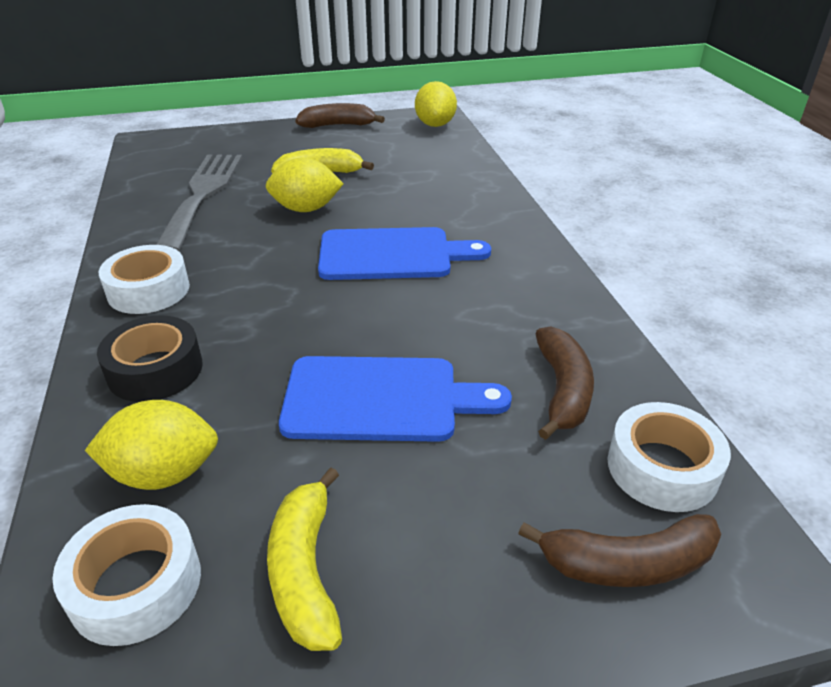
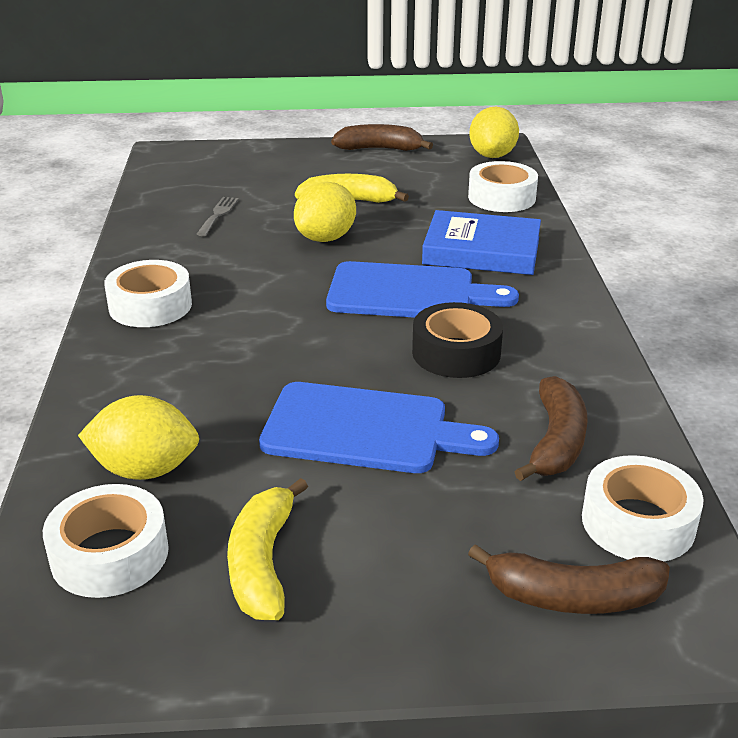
camera: 10 degrees right, 5 degrees down
black tape [97,315,203,402] -> black tape moved to [412,302,503,378]
grey fork [156,154,242,251] -> grey fork [197,197,239,236], size x0.40
yellow lemon [266,158,344,212] -> yellow lemon turned 60 degrees counterclockwise [294,182,356,242]
none -> blue book [422,210,541,275]
none -> white tape [468,161,538,212]

